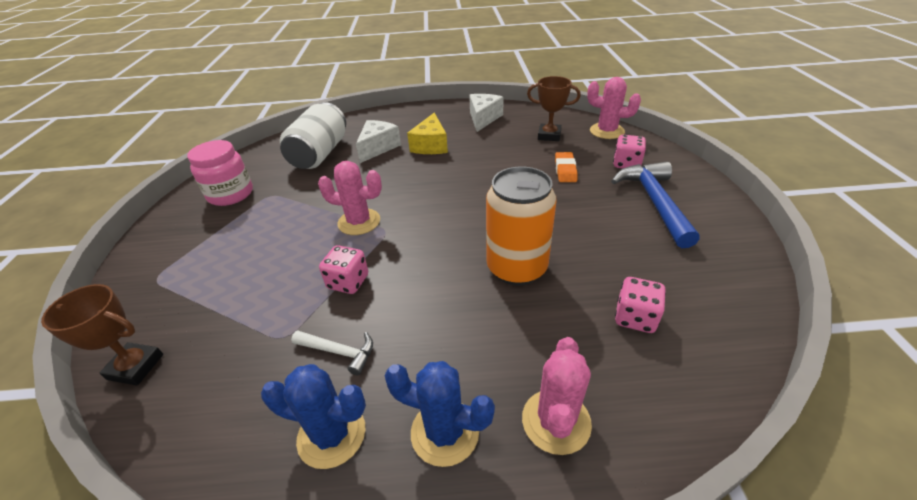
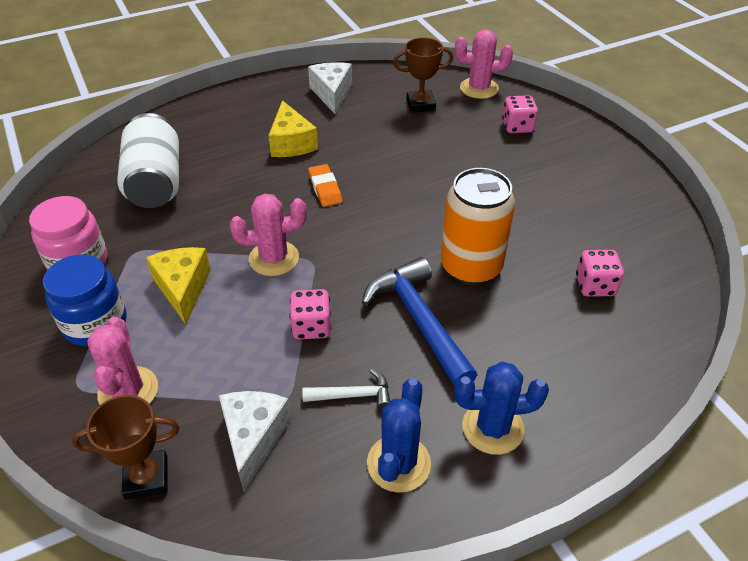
camera: 25 degrees left, 5 degrees up
blue cactus [261,364,366,469] -> blue cactus turned 60 degrees counterclockwise [367,378,431,493]
white cheese [356,120,401,163] -> white cheese moved to [219,391,291,491]
pink cactus [522,337,592,455] -> pink cactus moved to [87,317,158,405]
orange eraser [555,152,578,182] -> orange eraser moved to [308,164,342,207]
blue hammer [611,162,700,248] -> blue hammer moved to [362,257,477,386]
none -> blue jar [43,254,127,346]
none -> yellow cheese [146,247,211,325]

